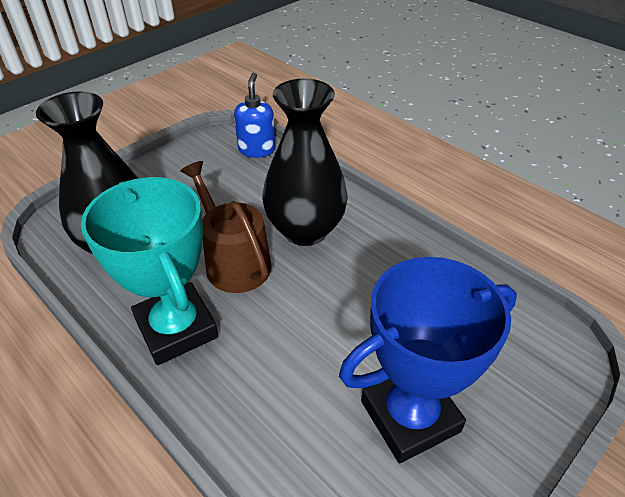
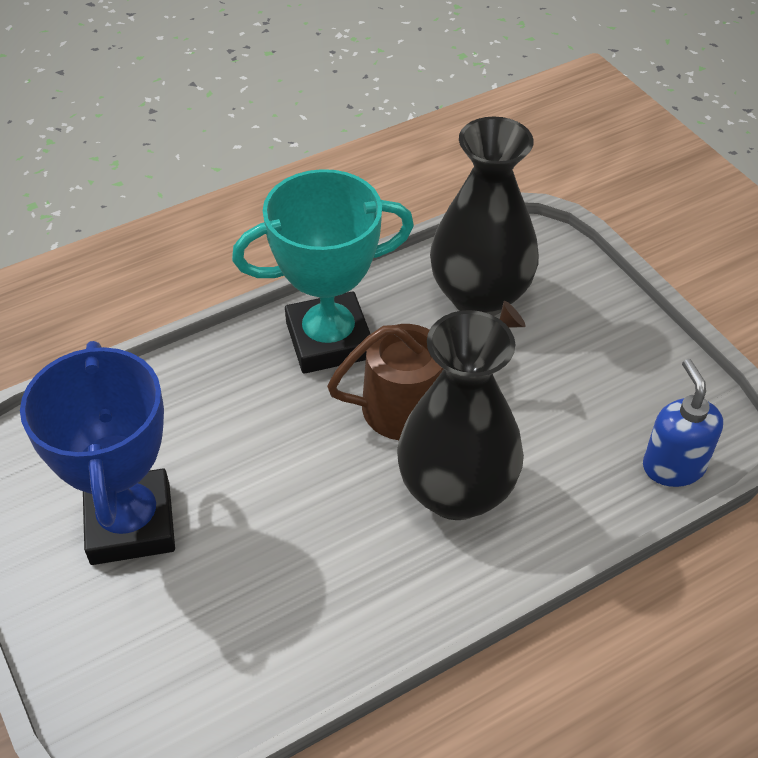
camera: 105 degrees right, 5 degrees up
blue soap dispenser [234,73,275,158] -> blue soap dispenser turned 120 degrees counterclockwise [643,359,723,487]

